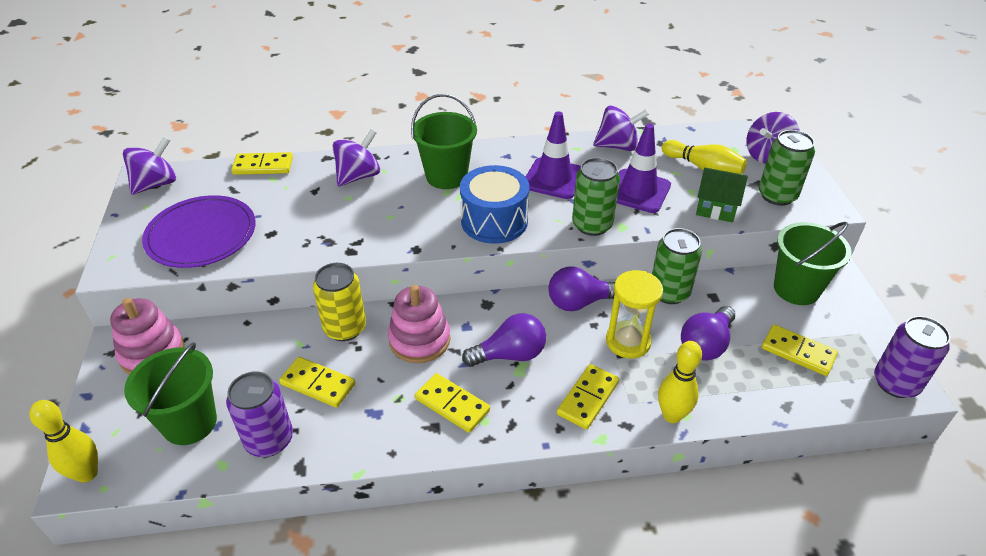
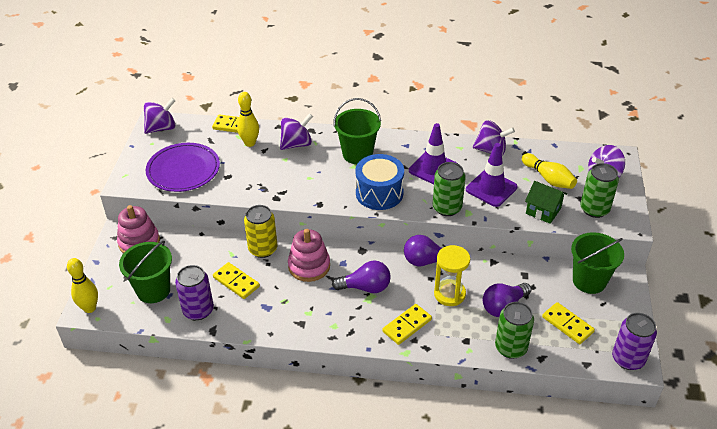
camera: 15 degrees right, 0 degrees up
yellow domino [415,373,490,433] -> none
green can [652,228,702,304] -> green can moved to [495,302,534,359]
yellow bowling pin [658,341,702,423] -> yellow bowling pin moved to [237,92,259,147]

